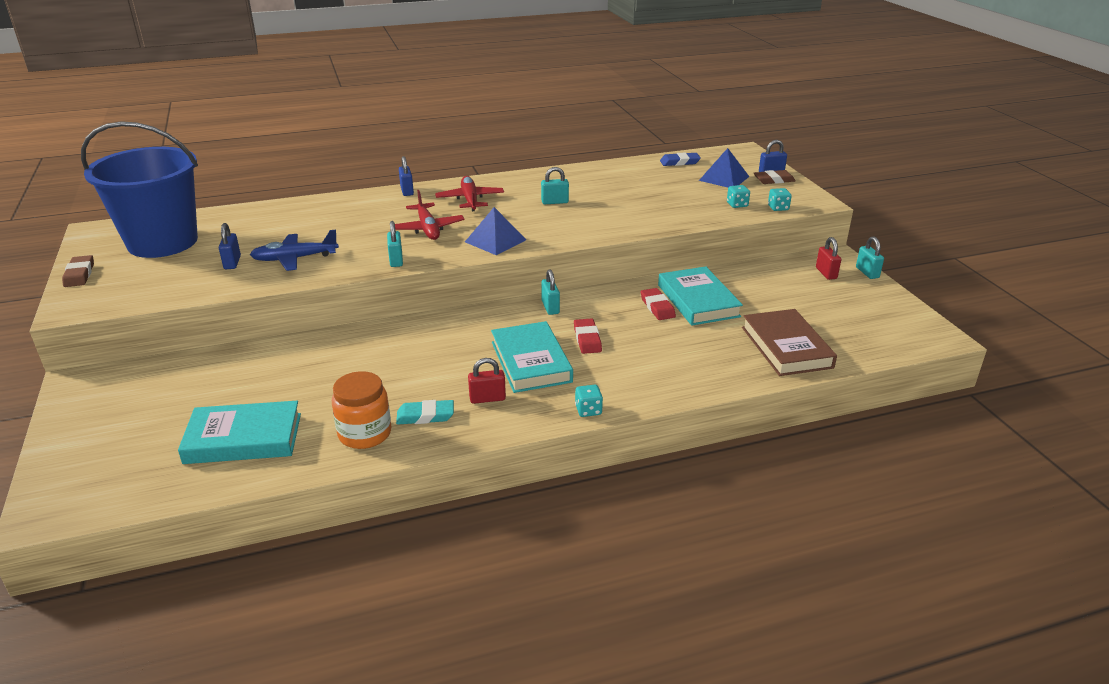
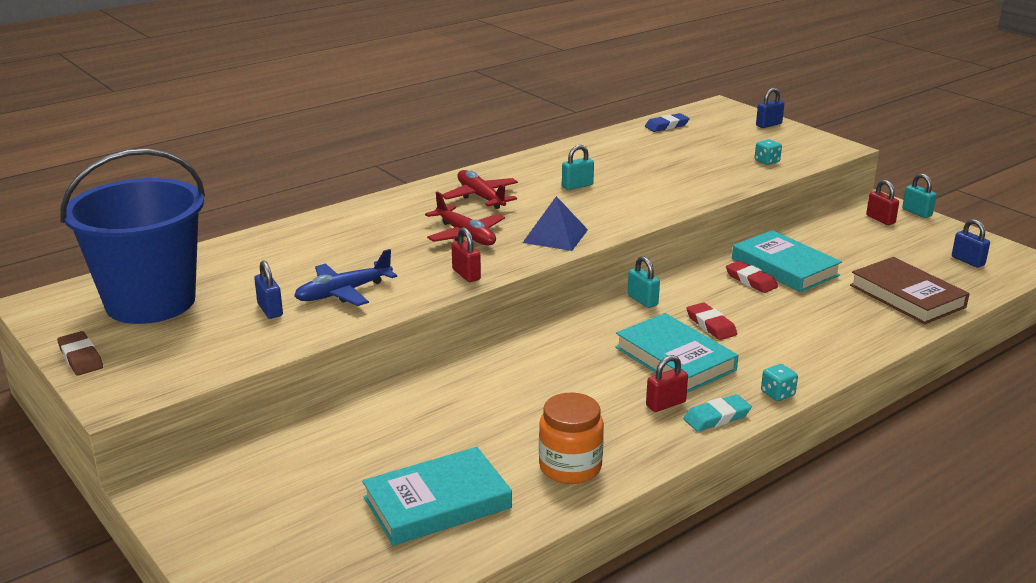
camera: 20 degrees left, 5 degrees down
turquoise padlock [387,221,403,267] -> red padlock [452,227,481,282]
turquoise eraser [396,400,454,425] -> turquoise eraser moved to [683,394,752,432]
blue padlock [399,156,414,196] -> blue padlock moved to [952,219,990,268]
blue pyramid [699,148,749,188] -> none
brown eraser [754,170,796,184] -> none
turquoise dice [768,188,792,211] -> none

